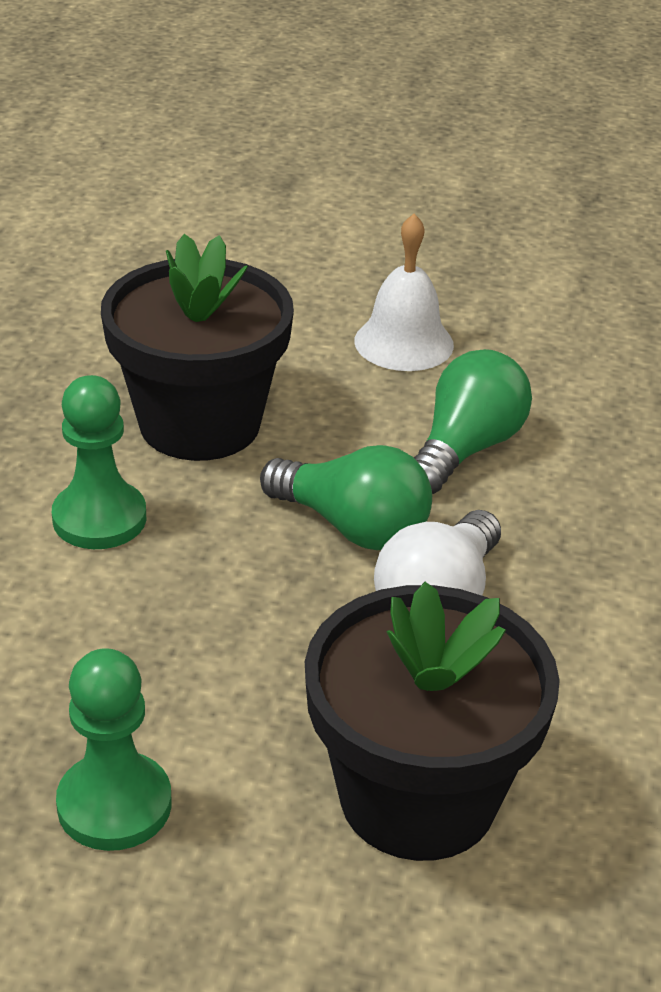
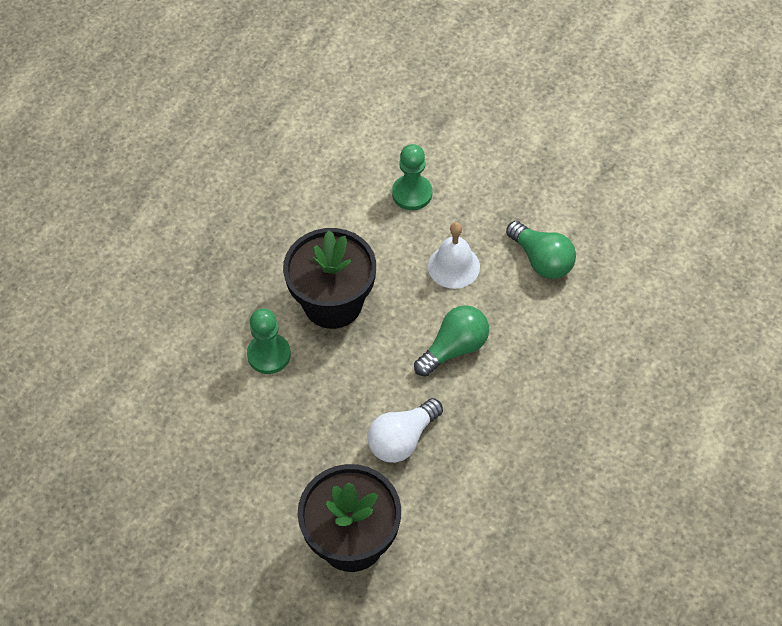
camera: 20 degrees right, 20 degrees up
green pawn [56,648,172,851] -> green pawn moved to [392,144,432,210]
green light bulb [260,445,432,550] -> green light bulb moved to [506,221,576,279]

